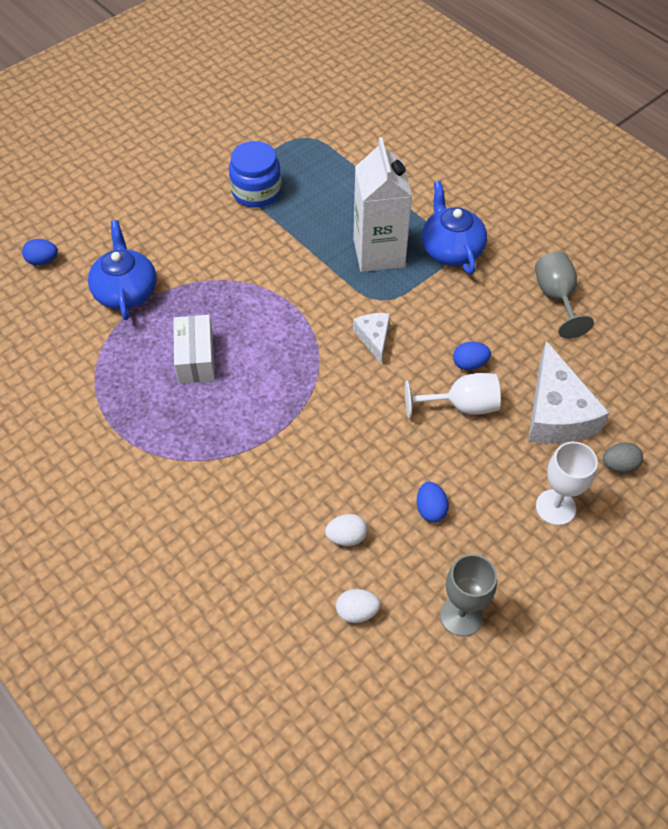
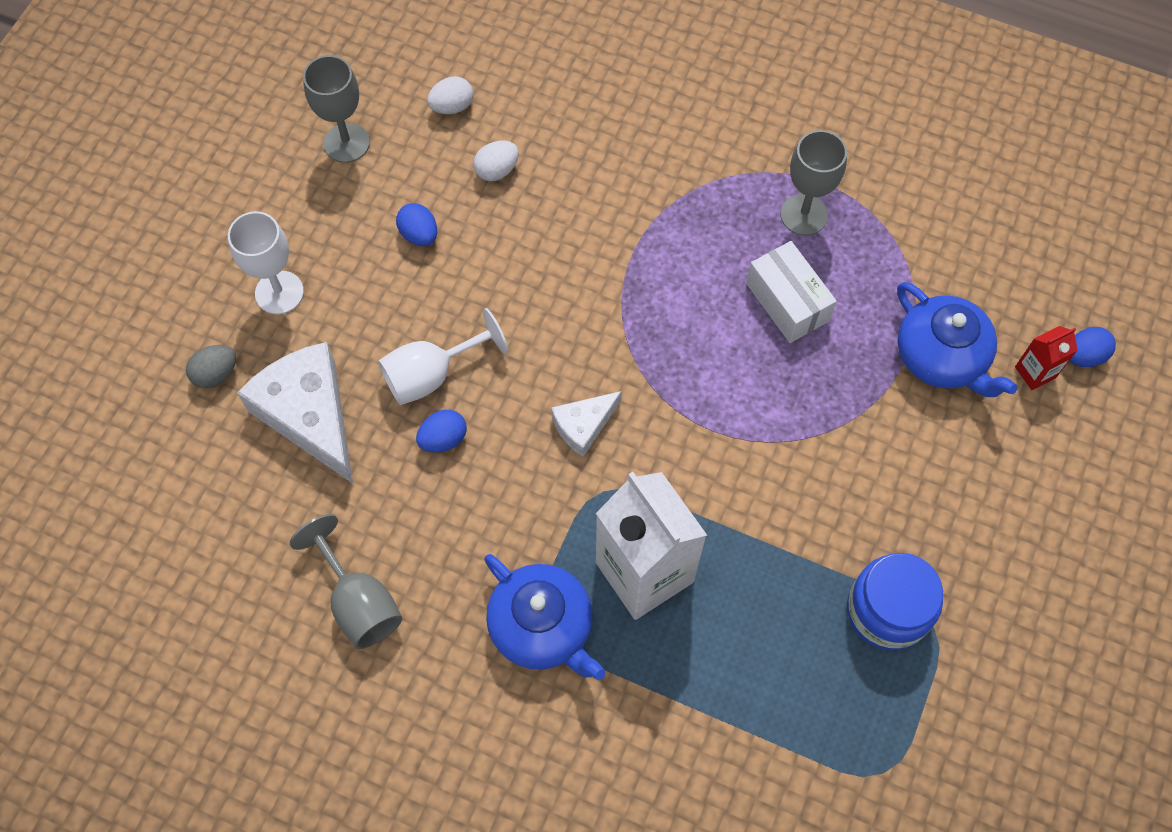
camera: 155 degrees right, 10 degrees up
white cheese [353,313,390,363] -> white cheese turned 90 degrees clockwise [551,391,622,457]
none -> grey goblet [781,130,847,236]
none -> red carton [1015,326,1078,390]

